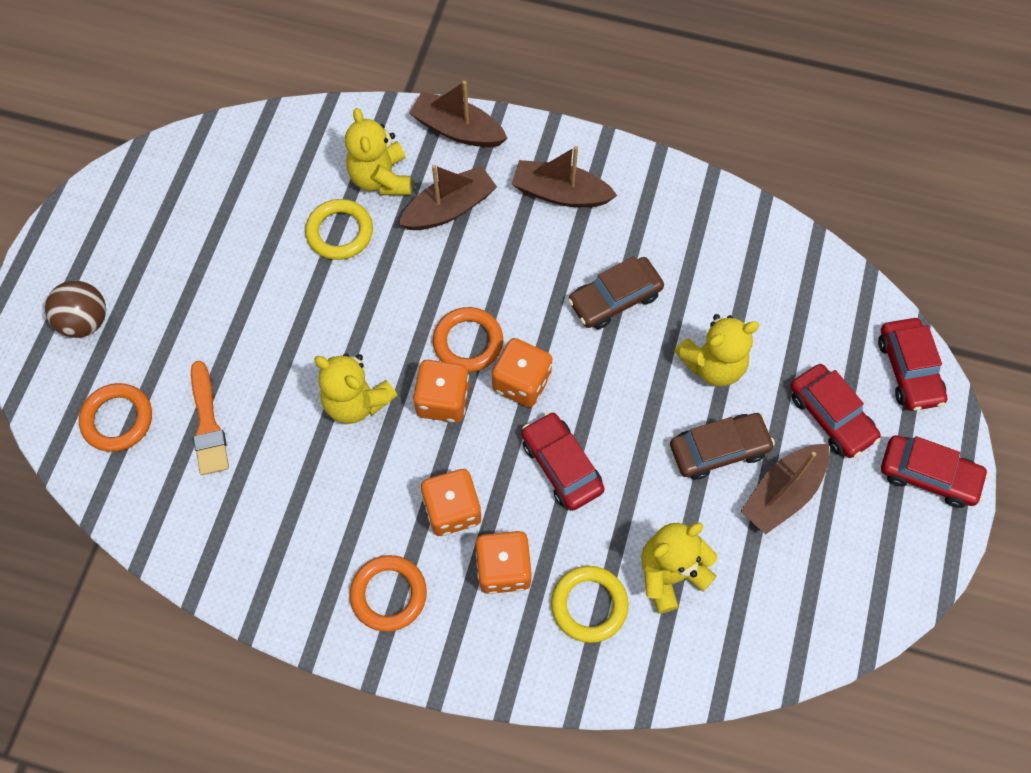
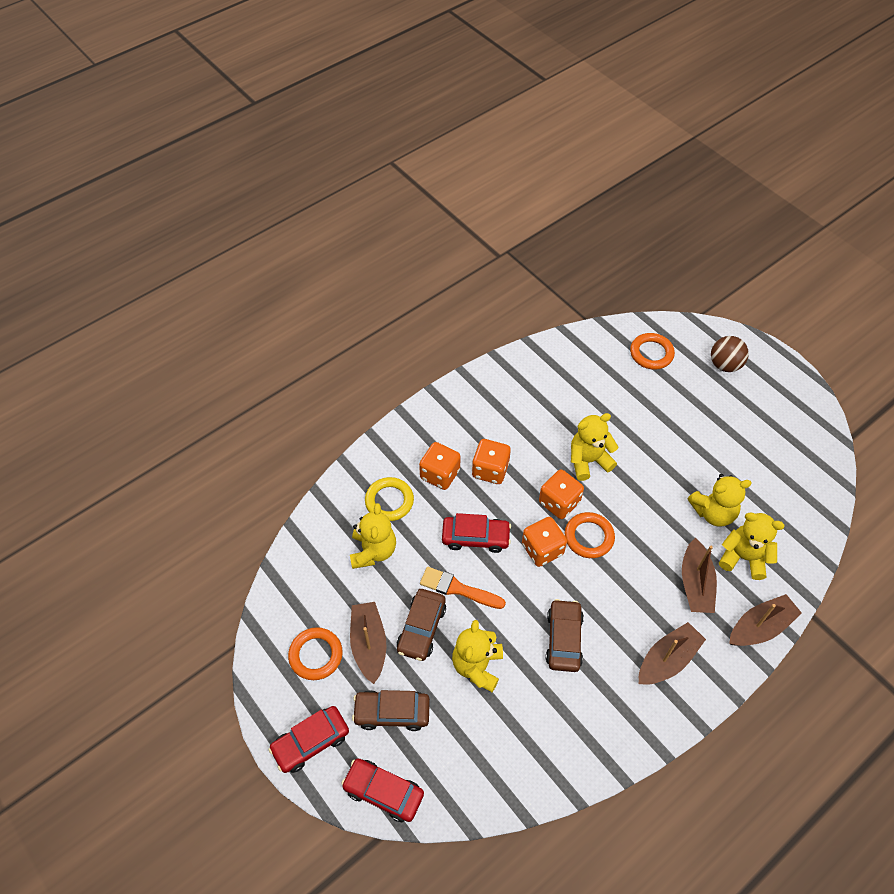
camera: 125 degrees right, 10 degrees down
orange brush [191,361,229,475] -> orange brush moved to [420,567,506,609]
yellow ring [305,199,373,260] -> yellow teddy bear [687,474,752,527]
orange ring [350,555,427,632] -> orange ring moved to [288,627,343,680]
red car [790,364,881,458] -> brown car [352,690,430,731]

